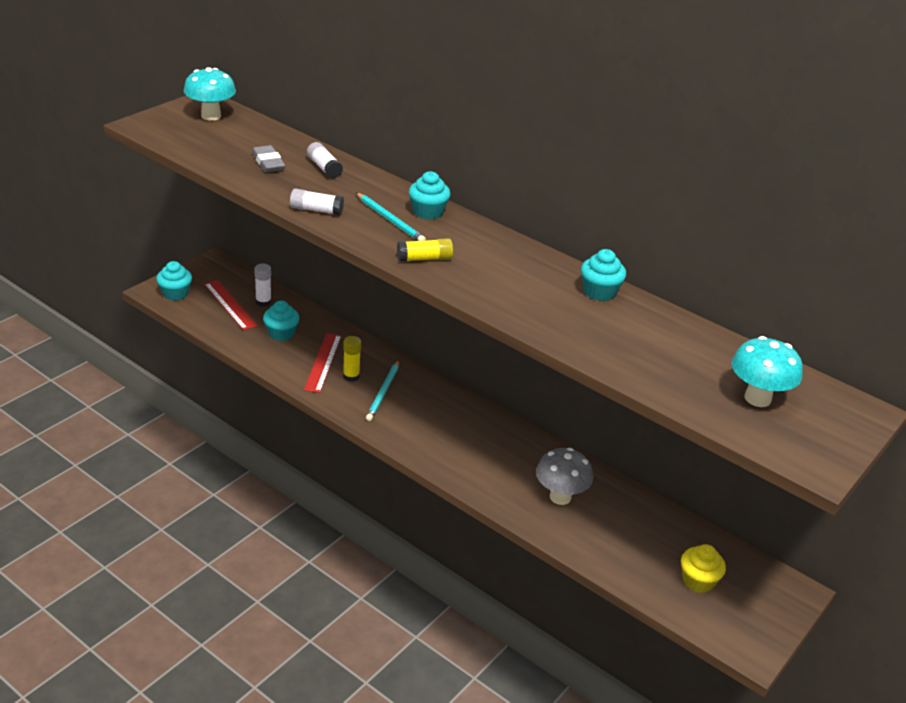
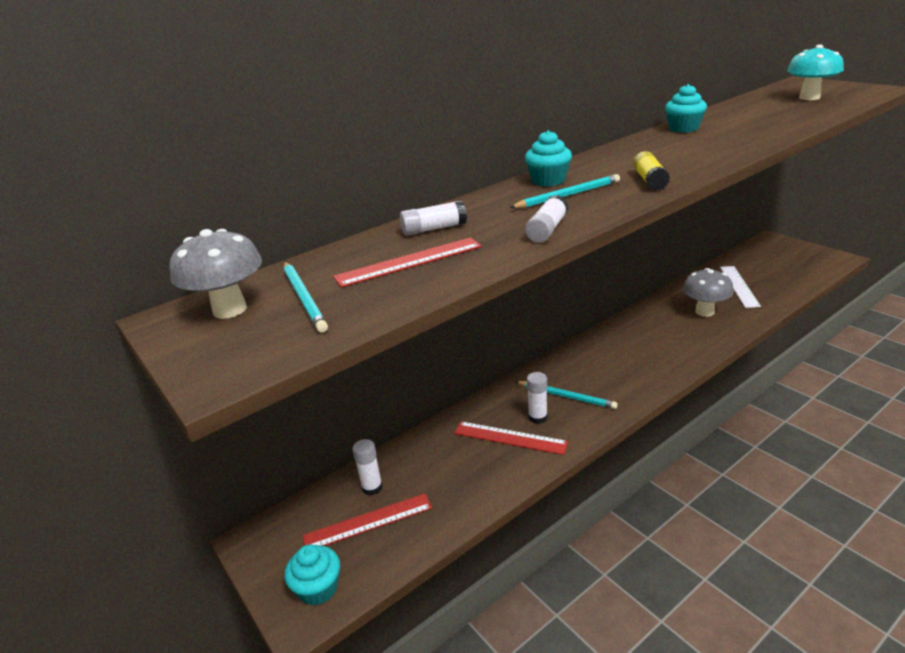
camera: 70 degrees left, 5 degrees down
turquoise mushroom [184,67,236,121] -> grey mushroom [170,229,262,319]
grey eraser [252,145,285,172] -> red ruler [333,237,482,287]
turquoise cupcake [263,300,299,341] -> none
yellow glue stick [343,336,361,382] -> white glue stick [527,372,548,424]
yellow cupcake [681,544,726,593] -> none
none -> turquoise pencil [284,262,328,333]
none -> white ruler [720,266,761,308]

